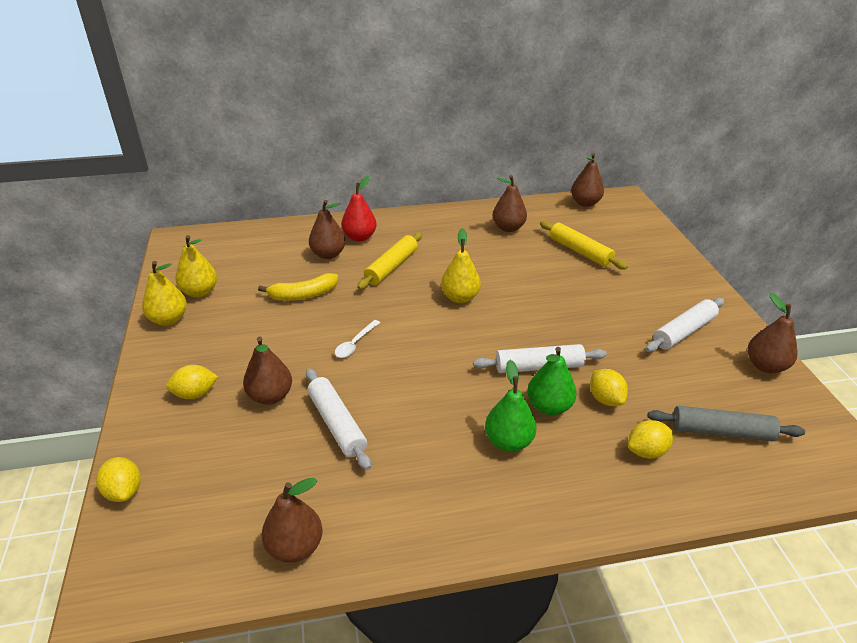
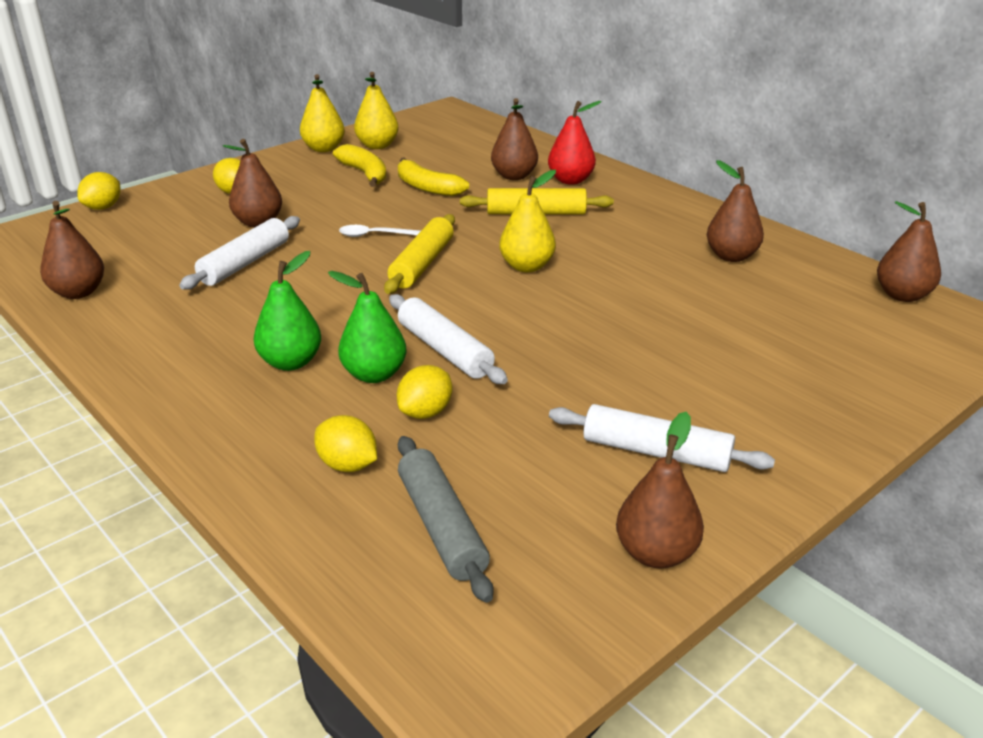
camera: 60 degrees right, 5 degrees down
yellow rolling pin [540,221,628,270] -> yellow rolling pin moved to [384,214,455,294]
none -> yellow banana [333,144,387,187]

